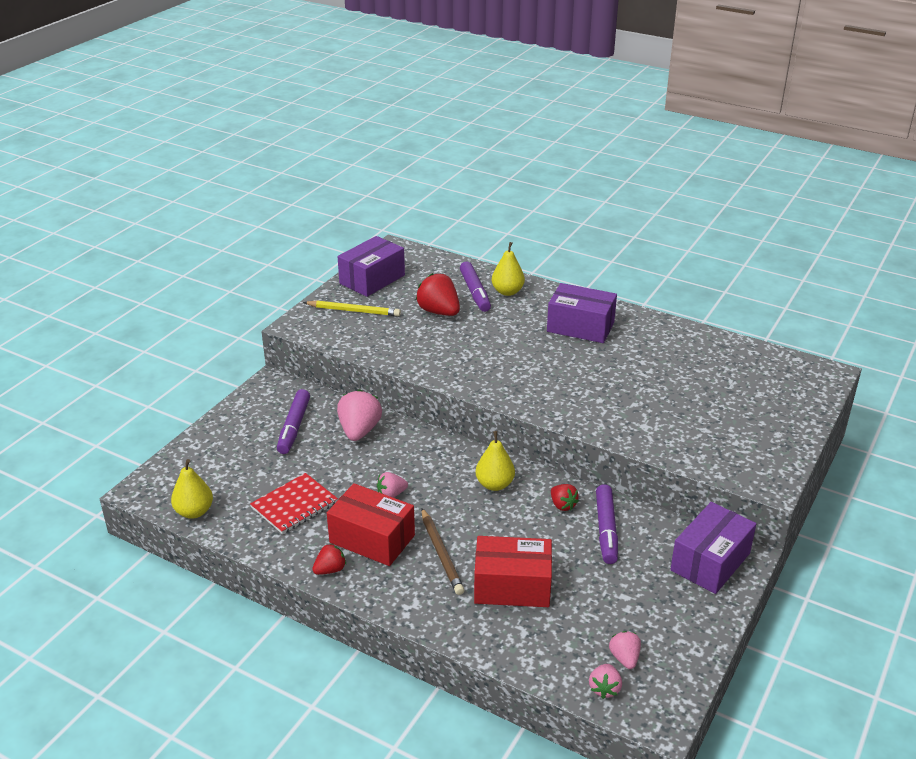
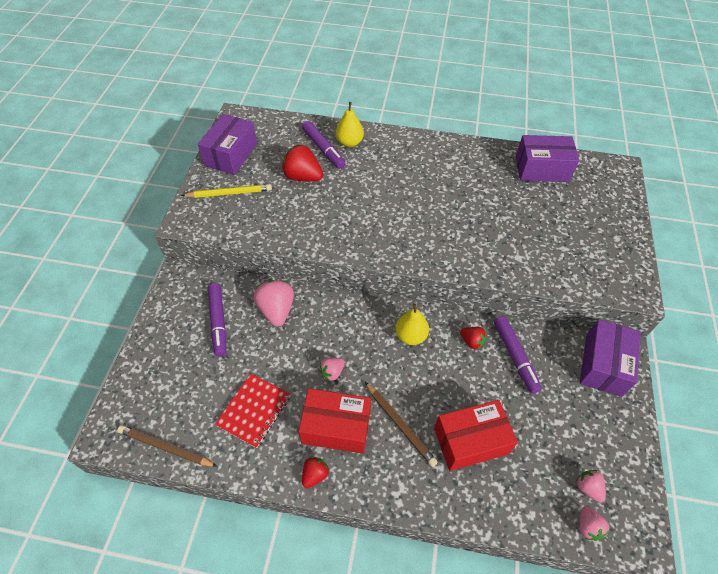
camera: 20 degrees left, 20 degrees up
yellow pear [171,459,213,519] -> brown pencil [117,425,218,467]
purple box [547,283,617,343] -> purple box moved to [516,135,579,182]

